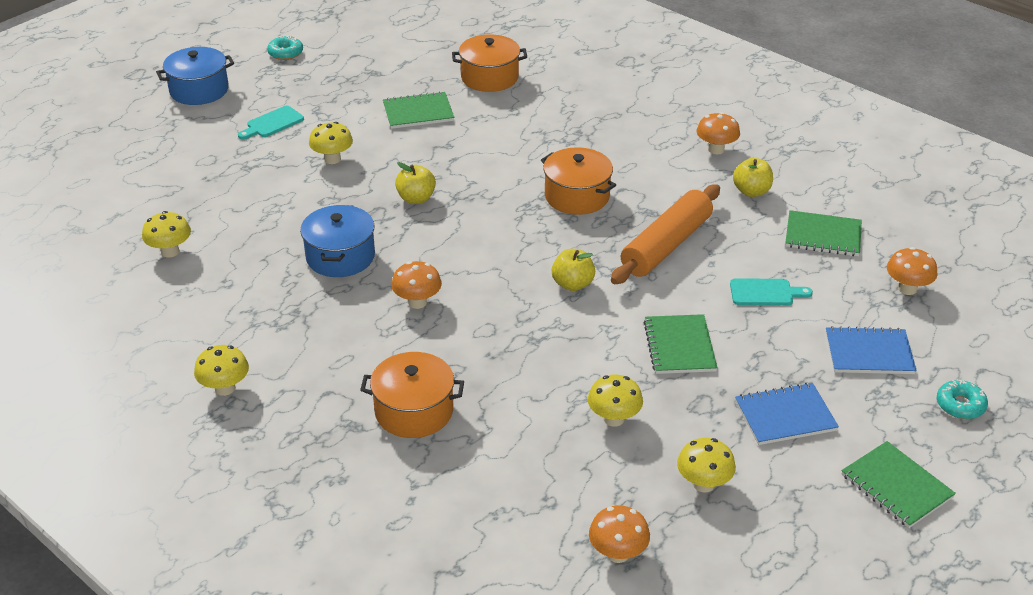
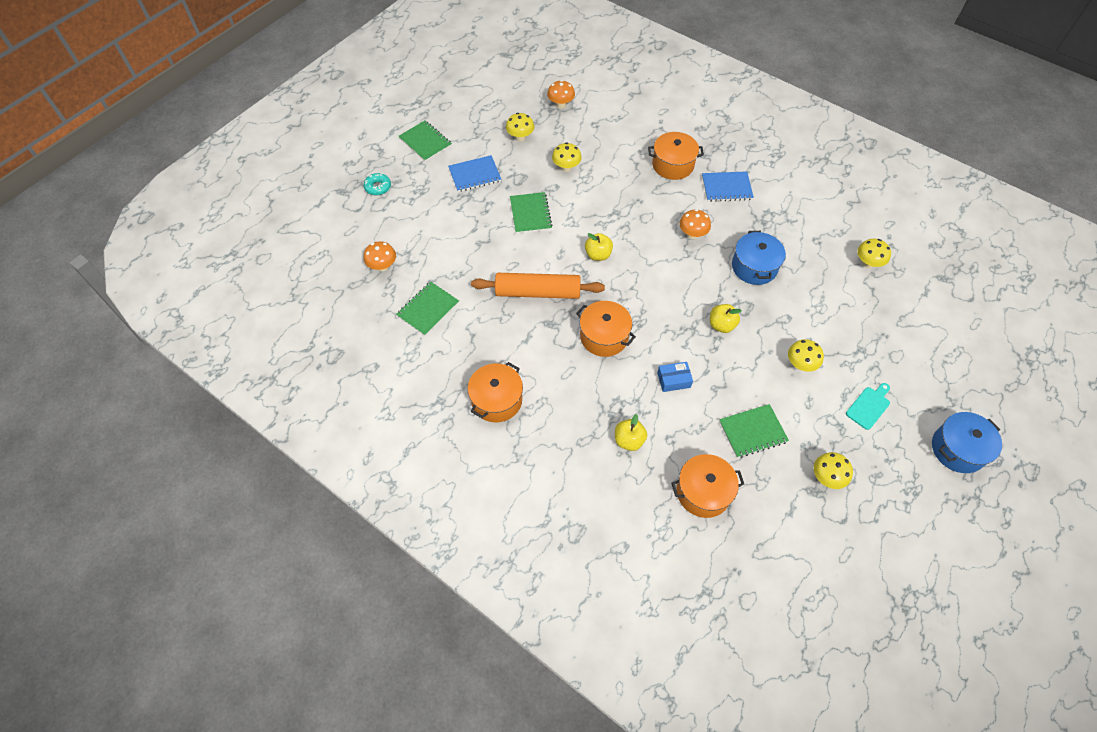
camera: 175 degrees right, 20 degrees up
yellow mushroom [194,345,249,396] -> yellow mushroom moved to [814,452,853,489]
turquoise donut [267,36,303,60] -> none
orange rolling pin [611,184,720,284] -> orange rolling pin turned 60 degrees clockwise [471,273,605,299]
orange mushroom [697,112,740,155] -> orange pot [468,362,523,423]
turquoise cutting board [730,278,813,306] -> none
yellow apple [733,158,773,197] -> yellow apple moved to [615,414,647,451]
green notebook [785,210,862,256] -> green notebook turned 60 degrees counterclockwise [396,282,459,336]
blue notebook [826,326,917,374] -> blue notebook moved to [702,171,754,202]
none -> blue box [657,362,693,392]

